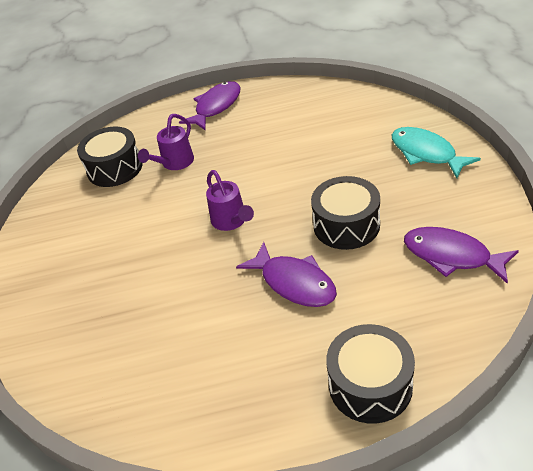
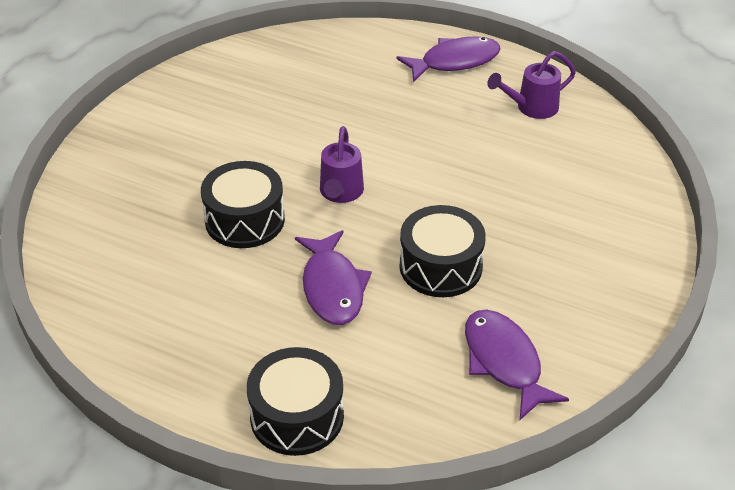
camera: 30 degrees right, 0 degrees up
black drum [77,127,142,187] -> black drum moved to [201,161,285,248]
purple watering can [138,114,194,170] -> purple watering can moved to [487,51,576,119]
turquoise fish [392,127,481,178] -> none

